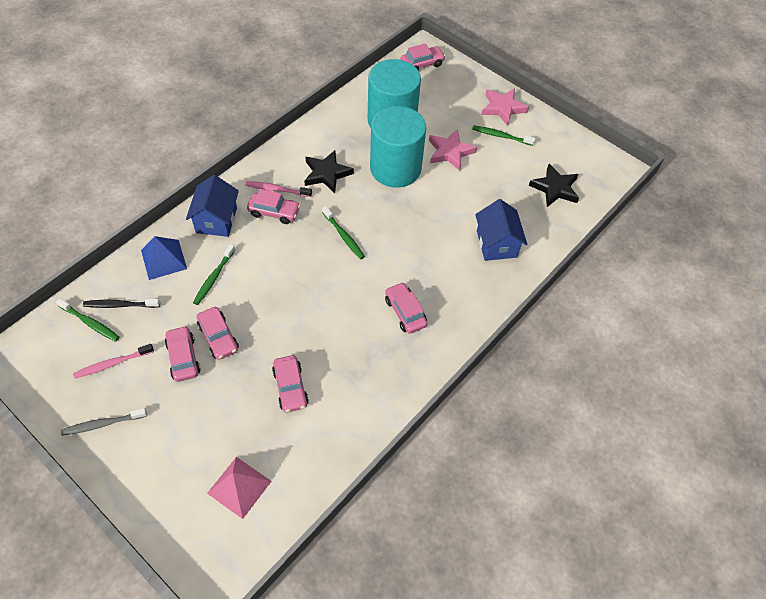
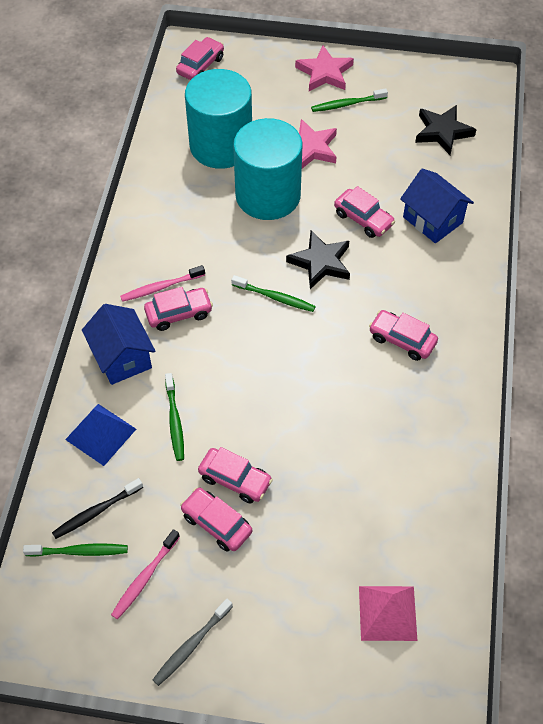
camera: 30 degrees left, 0 degrees up
pink car [272,355,309,412] -> pink car moved to [334,186,395,238]
black star [304,150,354,193] -> black star moved to [286,231,350,289]

